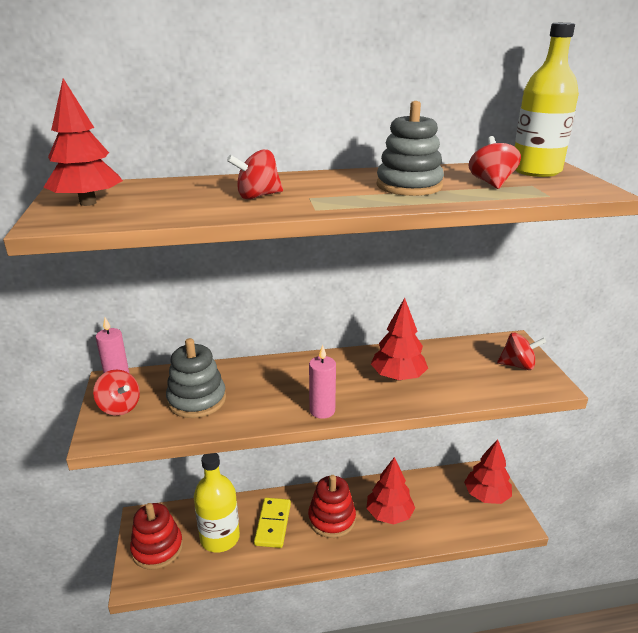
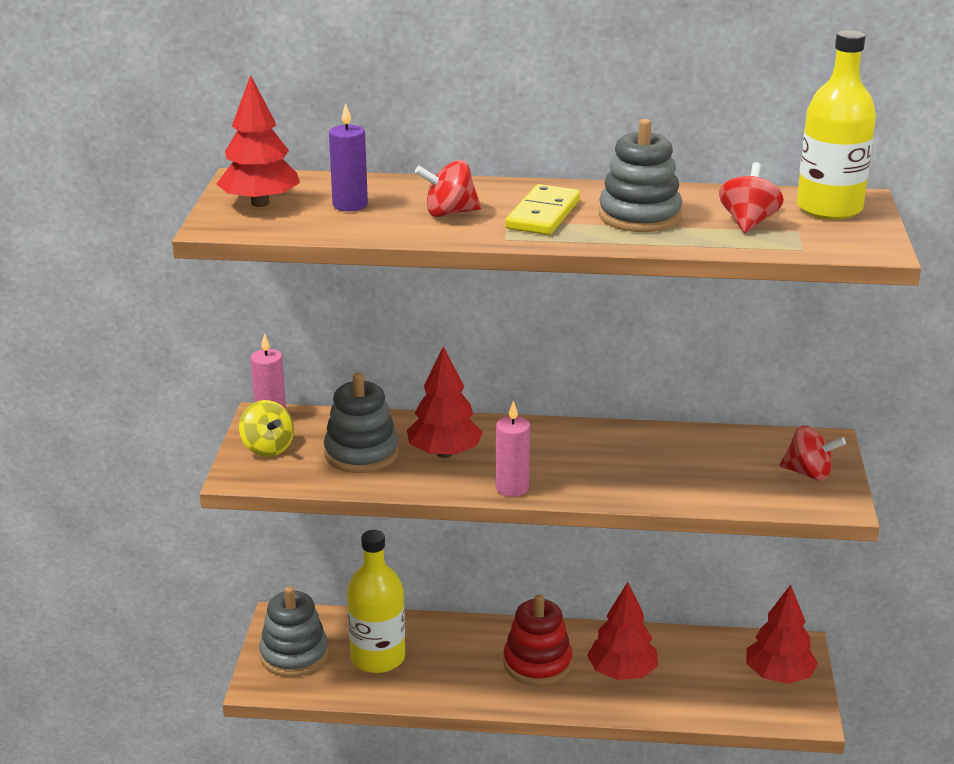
camera: 15 degrees right, 0 degrees up
red spinning top [93,369,140,416] -> yellow spinning top [239,400,294,457]
red stacking toy [130,503,183,570] -> grey stacking toy [259,586,328,677]
yellow domino [254,498,291,548] -> yellow domino moved to [505,184,580,235]
red tree [371,298,428,381] -> red tree moved to [407,346,483,458]
none -> purple candle [329,103,368,211]

